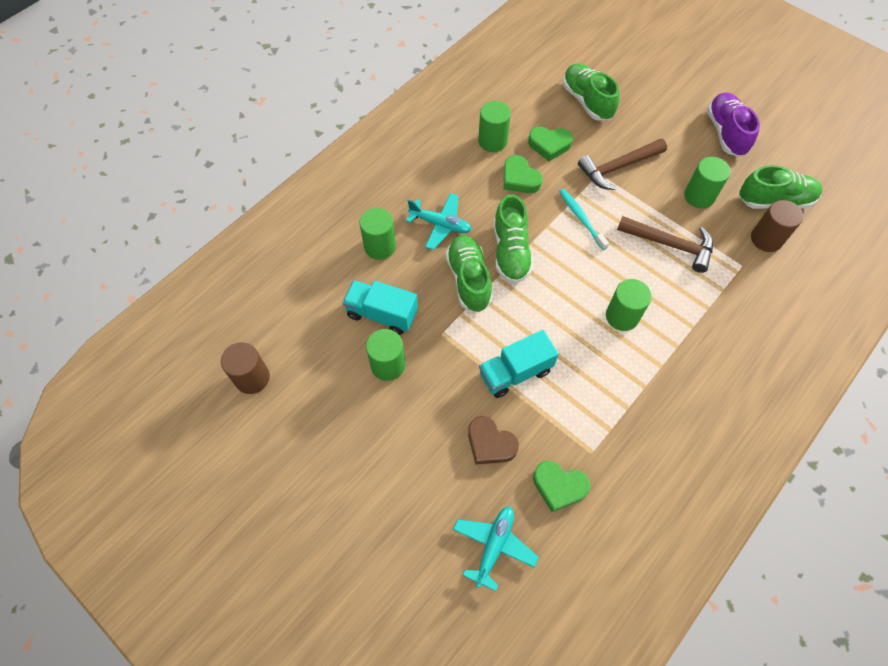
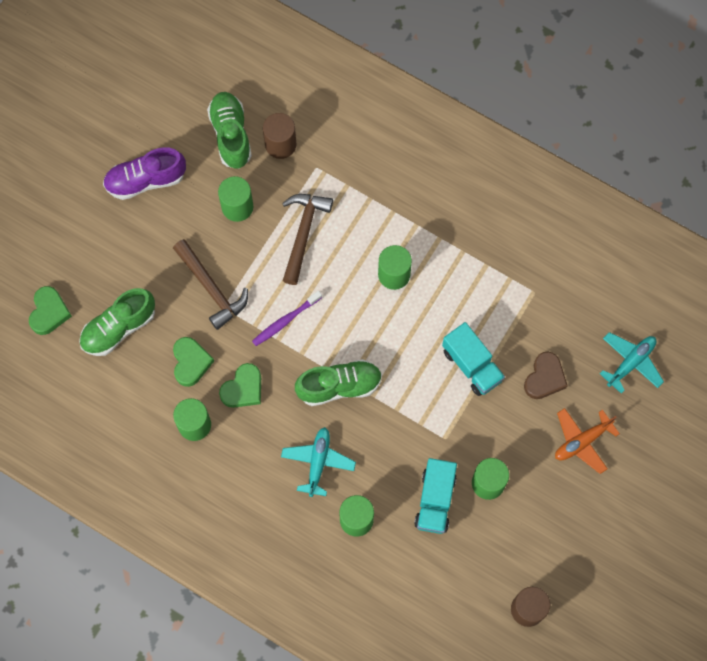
camera: 100 degrees left, 10 degrees up
green shoe [446,235,492,312] -> none
turquoise plane [453,506,539,591] -> turquoise plane turned 120 degrees clockwise [600,332,664,394]
green heart [533,461,590,512] -> green heart moved to [29,286,72,335]
turquoise toothbrush [559,189,609,250] -> purple toothbrush [252,291,322,346]
none -> orange plane [555,408,620,474]

